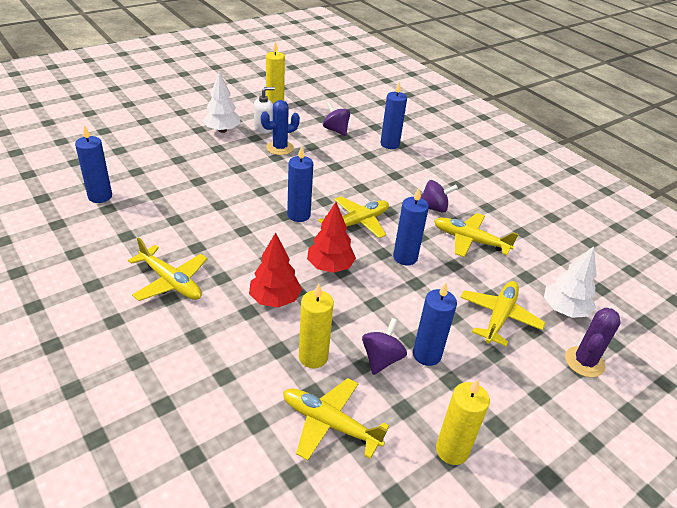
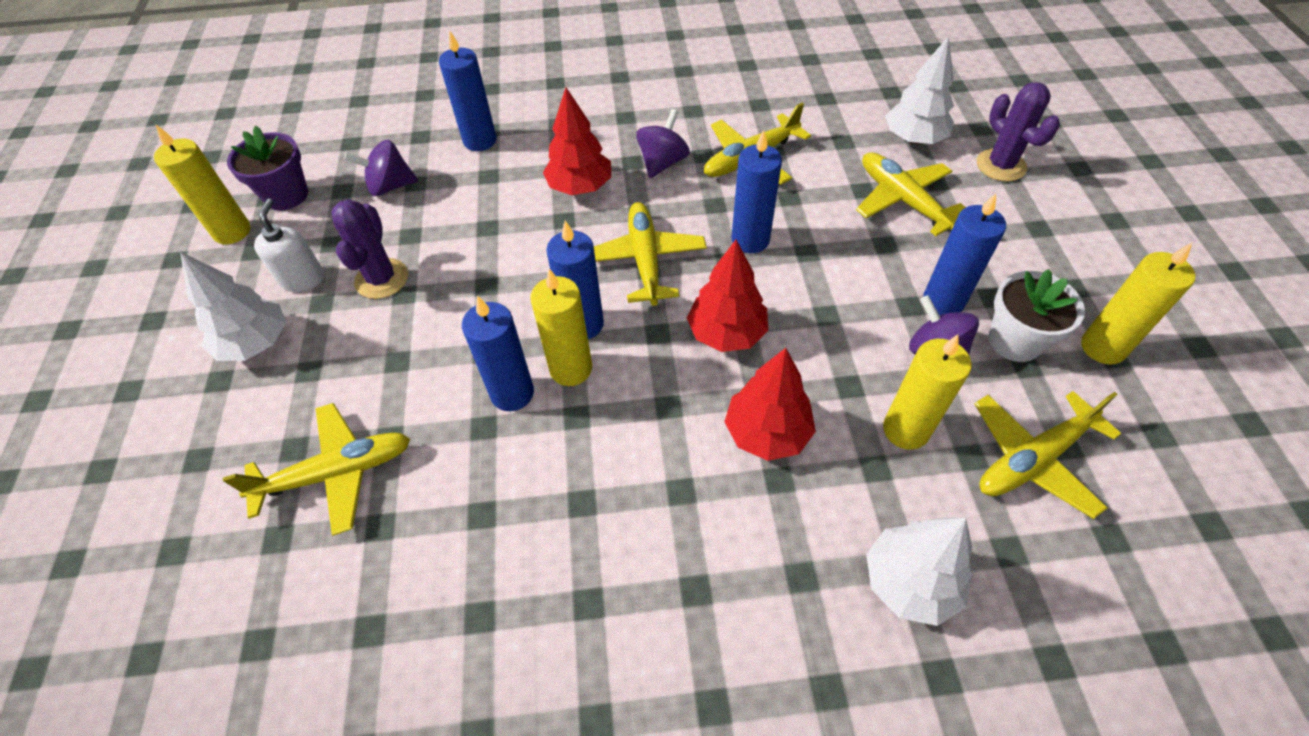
camera: 55 degrees left, 15 degrees up
blue candle [75,125,112,203] -> blue candle moved to [462,295,534,411]
yellow plane [128,237,208,301] -> yellow plane moved to [223,403,410,536]
blue cactus [261,100,300,155] -> purple cactus [331,199,408,299]
none -> purple flower pot [227,126,308,211]
none -> yellow candle [530,269,592,386]
none -> red tree [543,87,611,195]
none -> white tree [866,518,972,626]
none -> white flower pot [989,269,1085,362]

